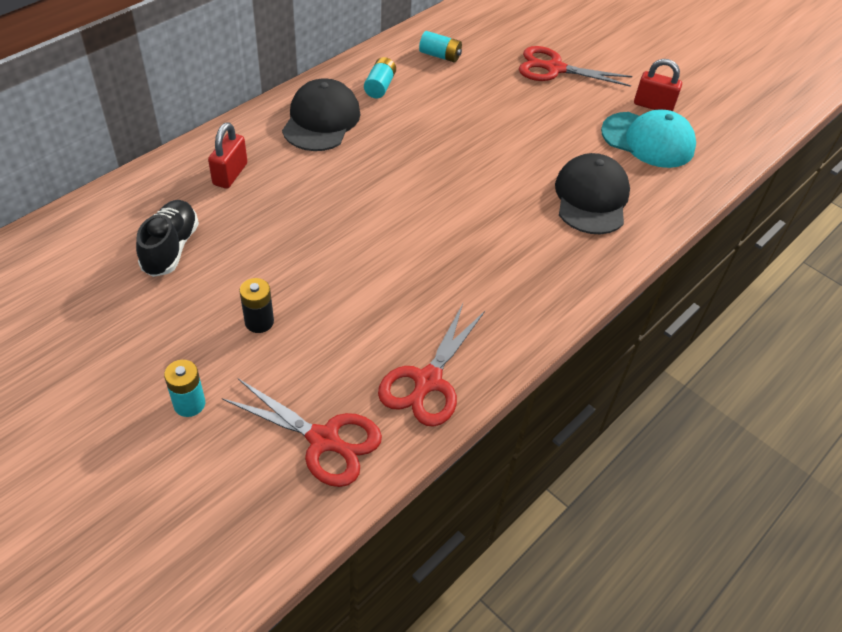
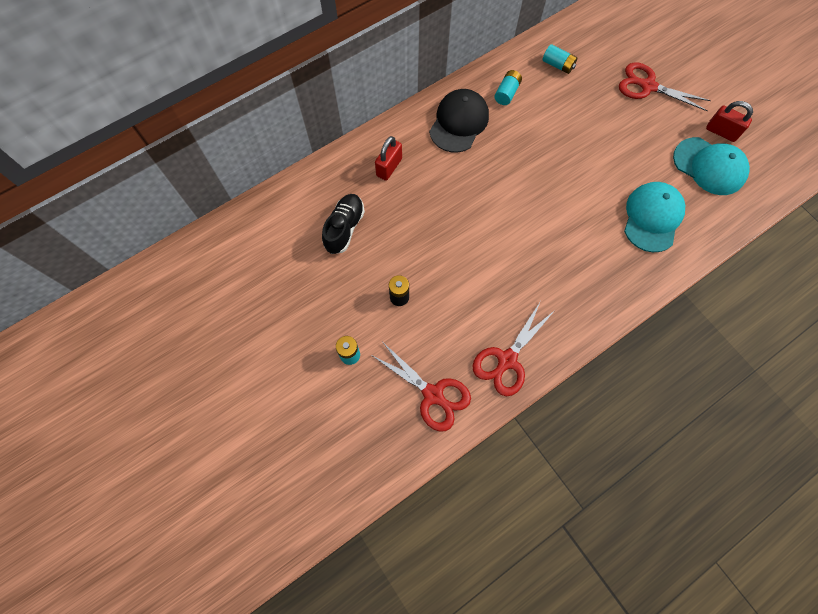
camera: 15 degrees right, 20 degrees up
black cap [555,153,630,234] -> turquoise cap [624,182,685,252]

